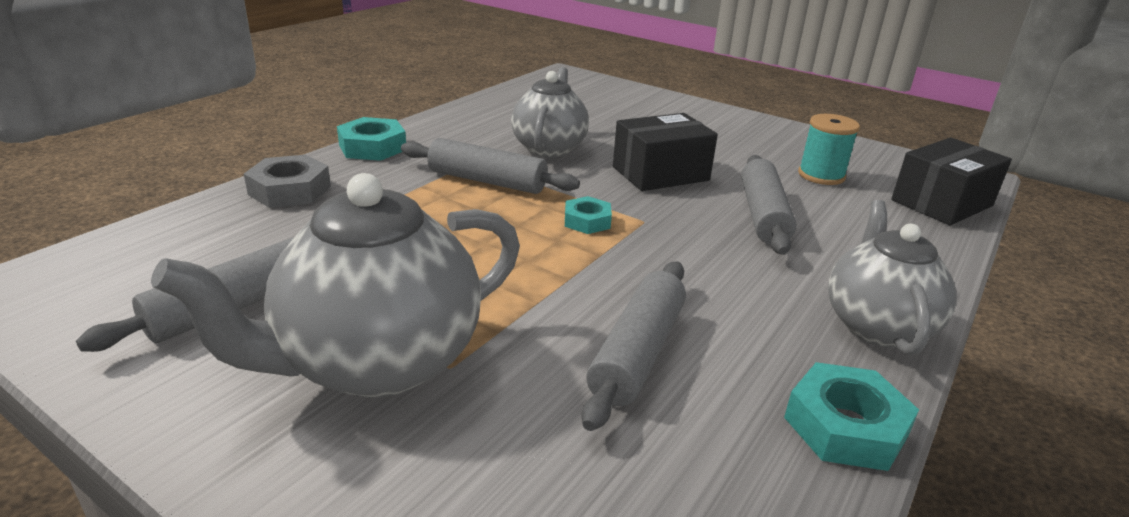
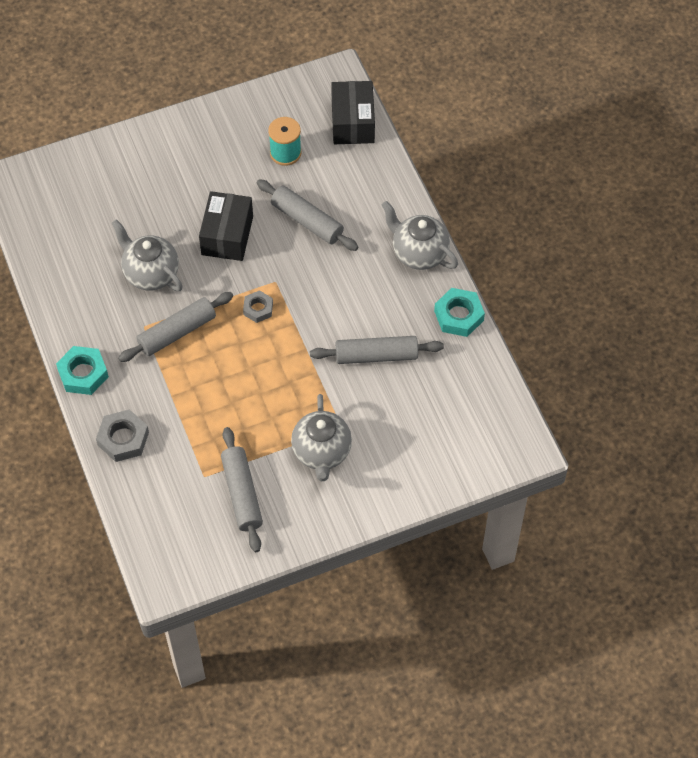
camera: 55 degrees left, 30 degrees up
grey teapot [151,173,520,398] -> grey teapot [291,394,352,481], size x0.65
turquoise nut [565,196,612,234] -> grey nut [243,290,273,323]
grey rolling pin [582,261,686,431] -> grey rolling pin turned 60 degrees counterclockwise [310,336,444,364]

